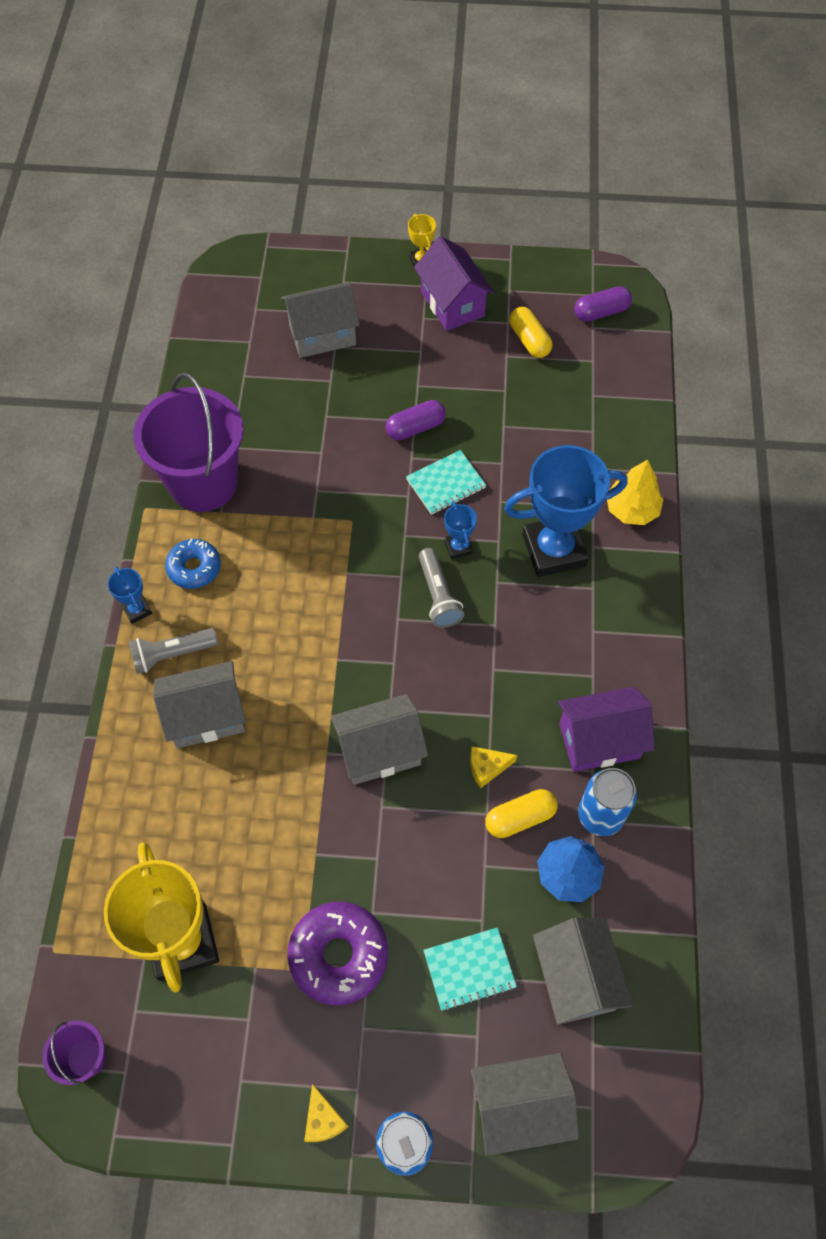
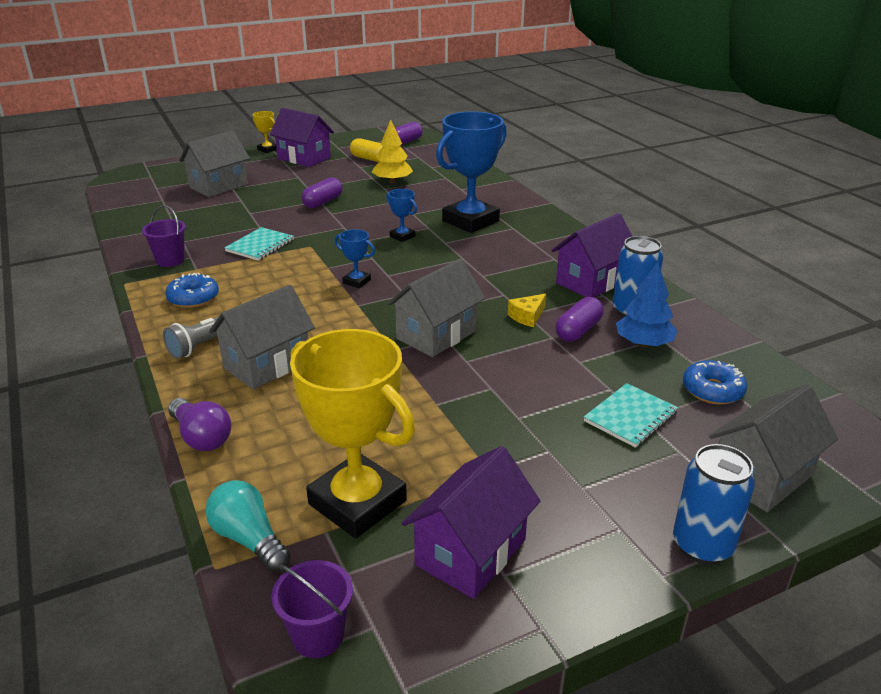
camera: 30 degrees left, 30 degrees down
blue trophy [108,567,152,624] -> blue trophy moved to [335,229,375,288]
purple bucket [133,373,244,512] -> purple bucket [142,205,186,267], size x0.45
purple donut [287,902,388,1005] -> none
yellow cheese [304,1084,349,1142] -> none
turquoise notebook [406,450,486,515] -> turquoise notebook moved to [224,227,294,261]
grey flashlight [419,548,464,628] -> none
yellow capsule [485,789,557,838] -> purple capsule [556,297,603,342]
grey house [533,918,632,1025] -> blue donut [683,360,747,405]
yellow tree [607,460,663,525] -> yellow tree moved to [372,119,413,183]
none -> purple light bulb [168,398,232,451]
none -> turquoise light bulb [205,480,291,572]
none -> purple house [402,446,540,599]

